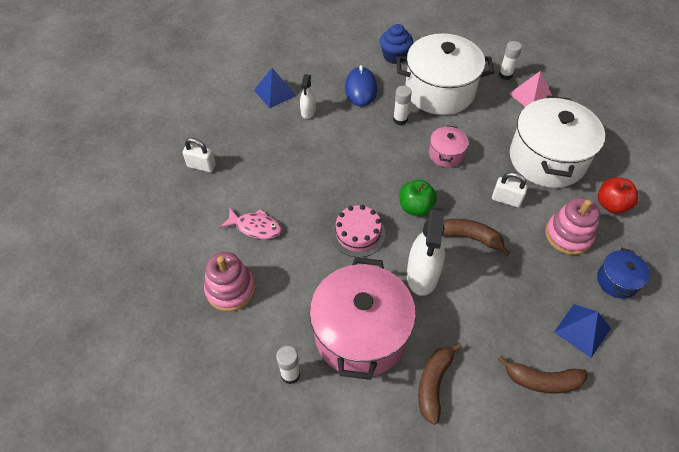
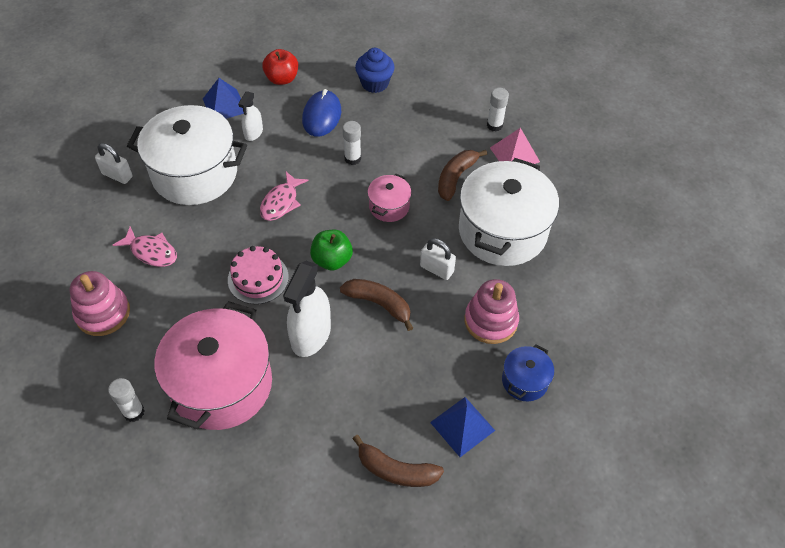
camera: 10 degrees right, 0 degrees up
white pot [396,34,495,115] -> white pot moved to [127,105,247,205]
brown banana [418,343,462,425] -> brown banana moved to [438,150,487,201]
red apple [598,177,638,214] -> red apple moved to [262,49,298,85]
none -> pink fish [260,172,309,221]

